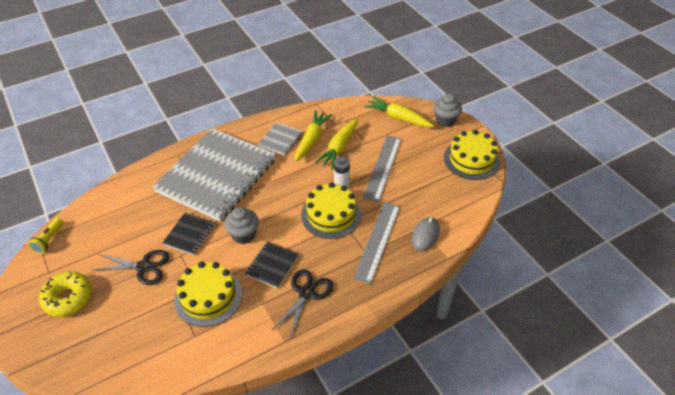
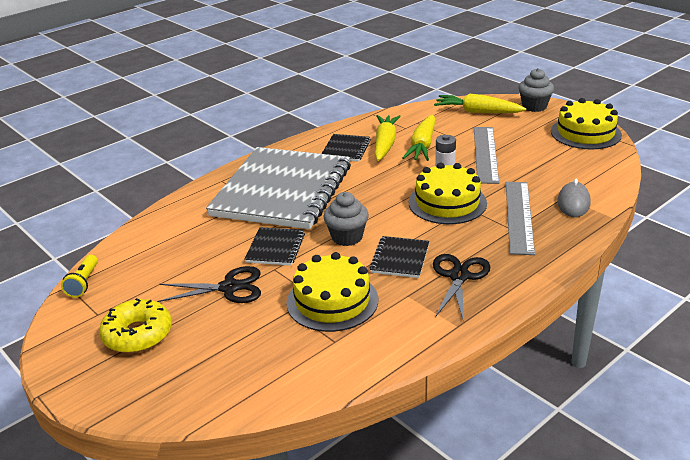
camera: 10 degrees left, 15 degrees down
grey notebook [258,122,303,156] -> black notebook [321,134,371,162]

